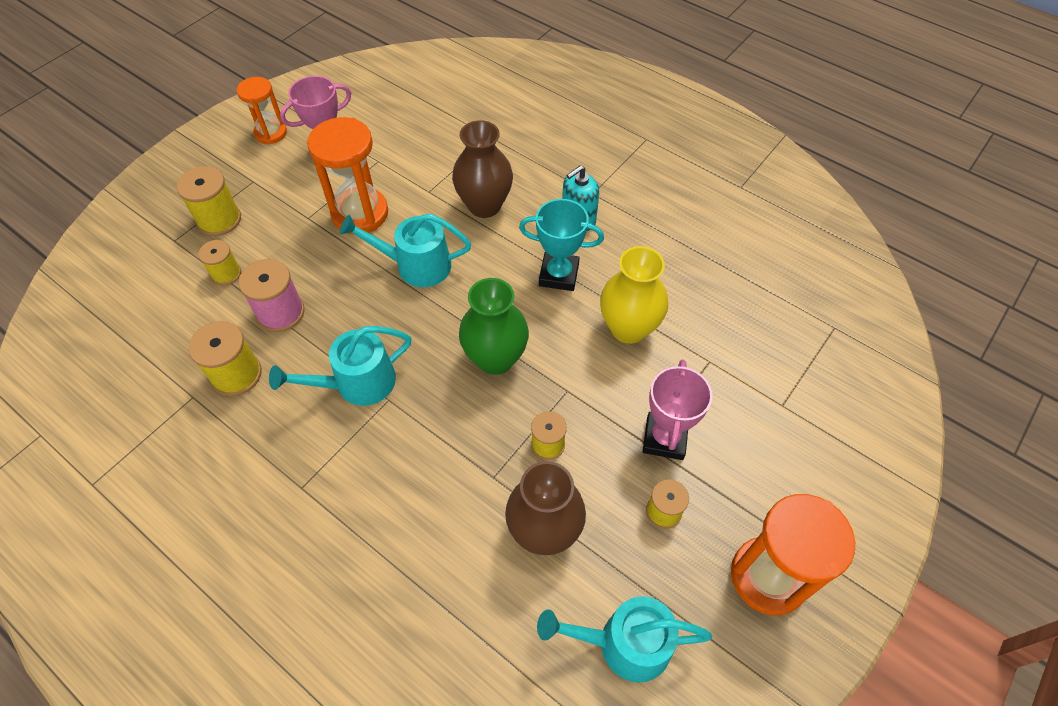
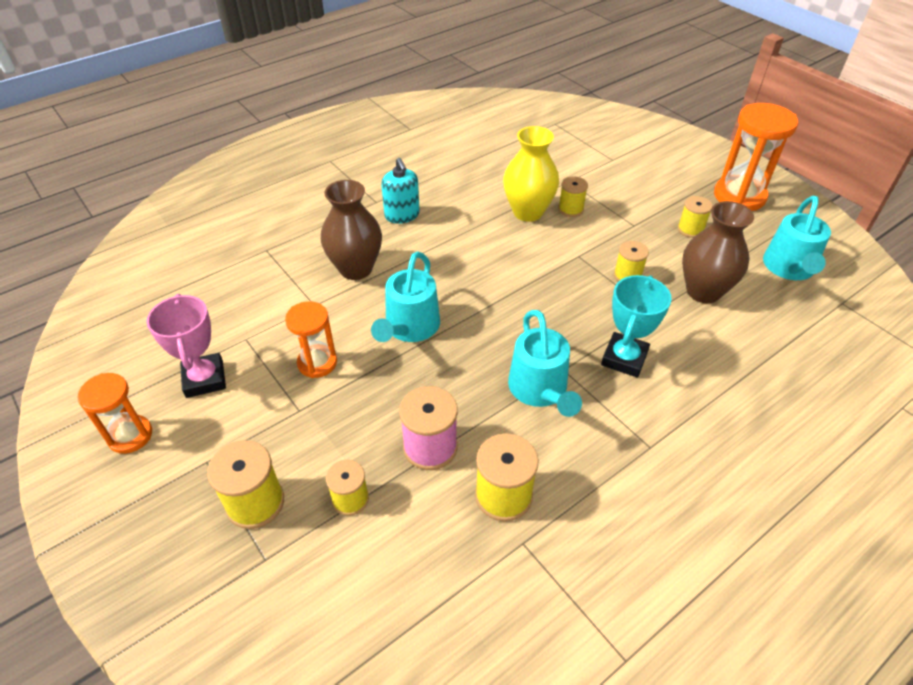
camera: 75 degrees left, 10 degrees down
orange hourglass [307,117,388,234] -> orange hourglass [285,301,337,378], size x0.61
green vase [459,278,529,375] -> none
turquoise trophy [519,199,604,291] -> turquoise trophy moved to [601,275,672,378]
pink trophy [643,359,712,460] -> none
none -> yellow spool [558,176,588,217]

